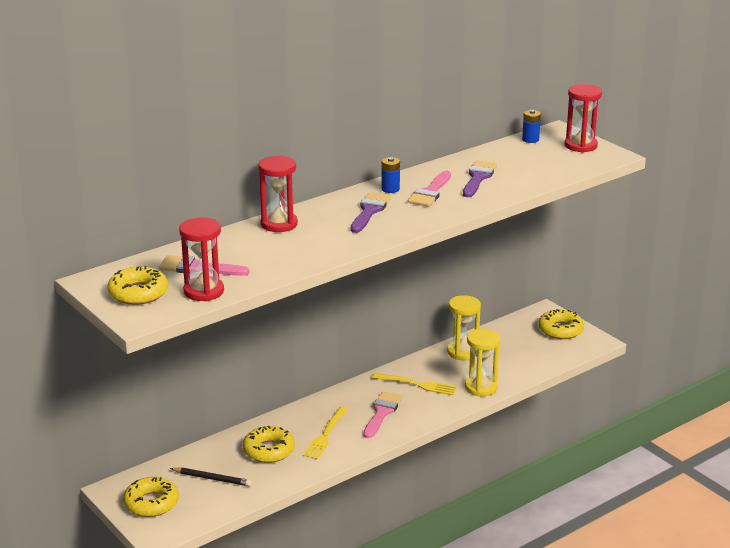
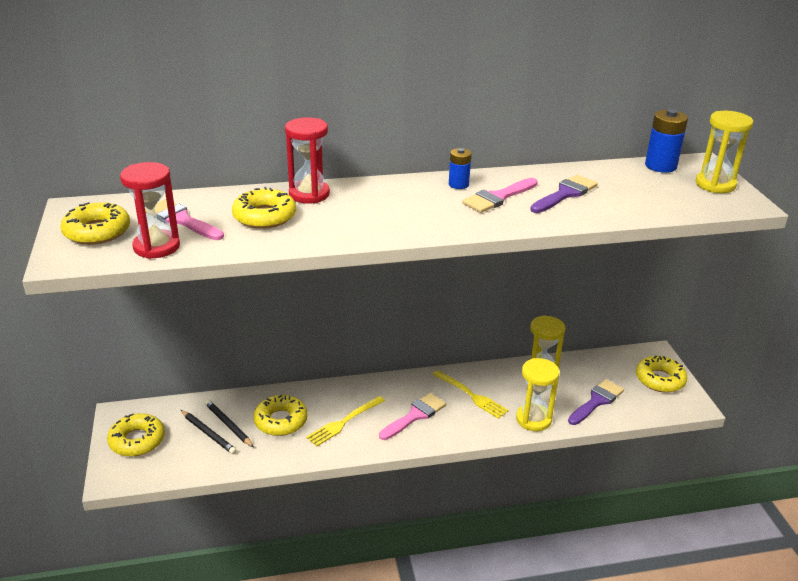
camera: 25 degrees right, 5 degrees up
purple brush [351,192,391,233] -> purple brush moved to [568,379,624,425]
blue battery [522,110,541,143] -> blue battery [645,109,688,173], size x1.61
red hourglass [564,84,602,153] -> yellow hourglass [696,111,753,193]
none -> black pencil [205,400,254,447]
none -> yellow donut [232,187,296,229]

